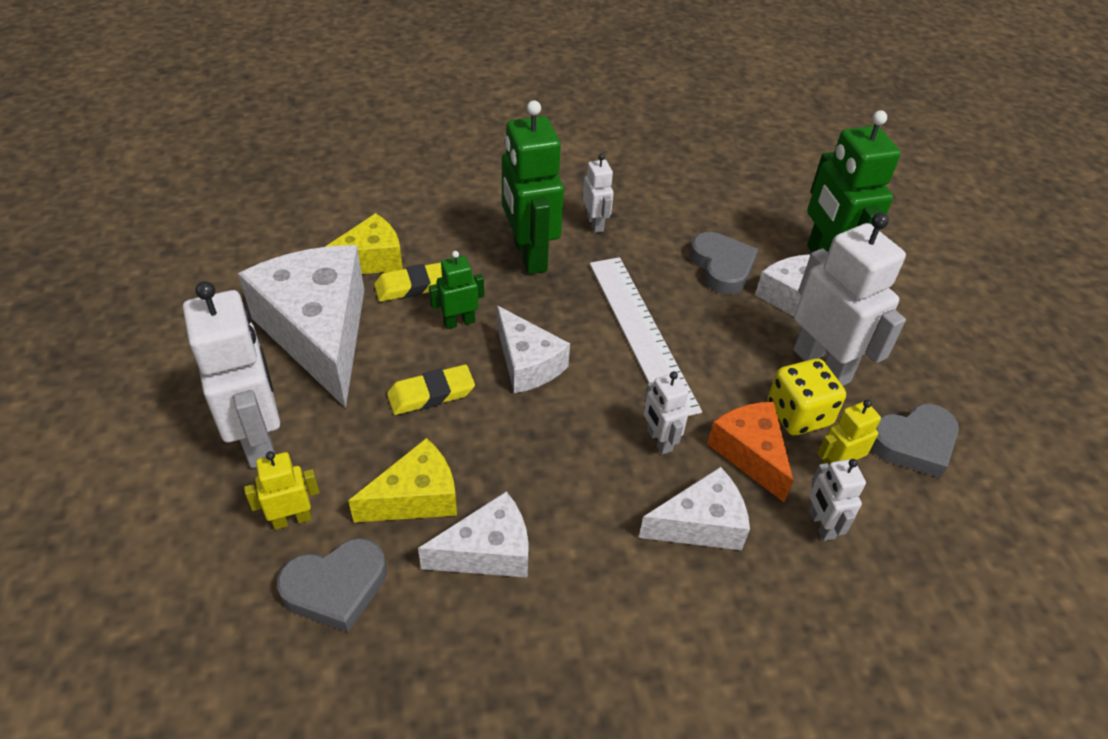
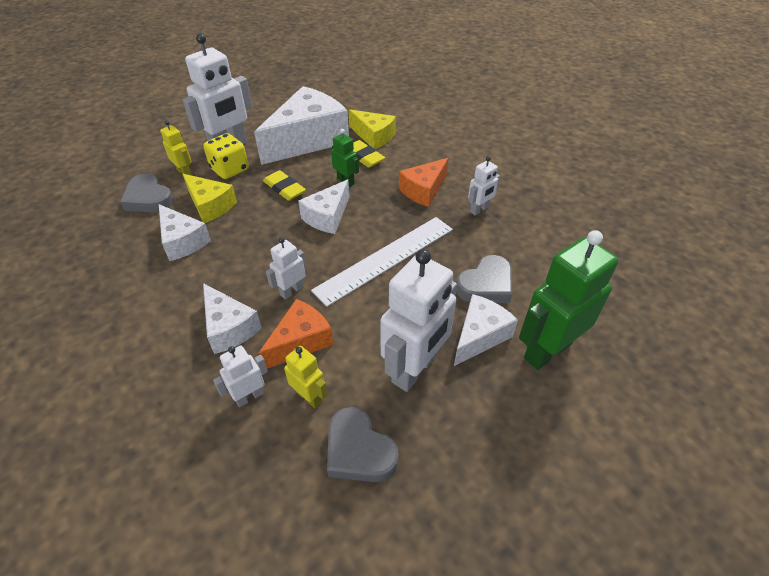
camera: 70 degrees right, 0 degrees up
green robot [502,100,564,275] -> orange cheese [399,158,449,207]
yellow dice [768,358,846,435] -> yellow dice moved to [203,133,249,179]

